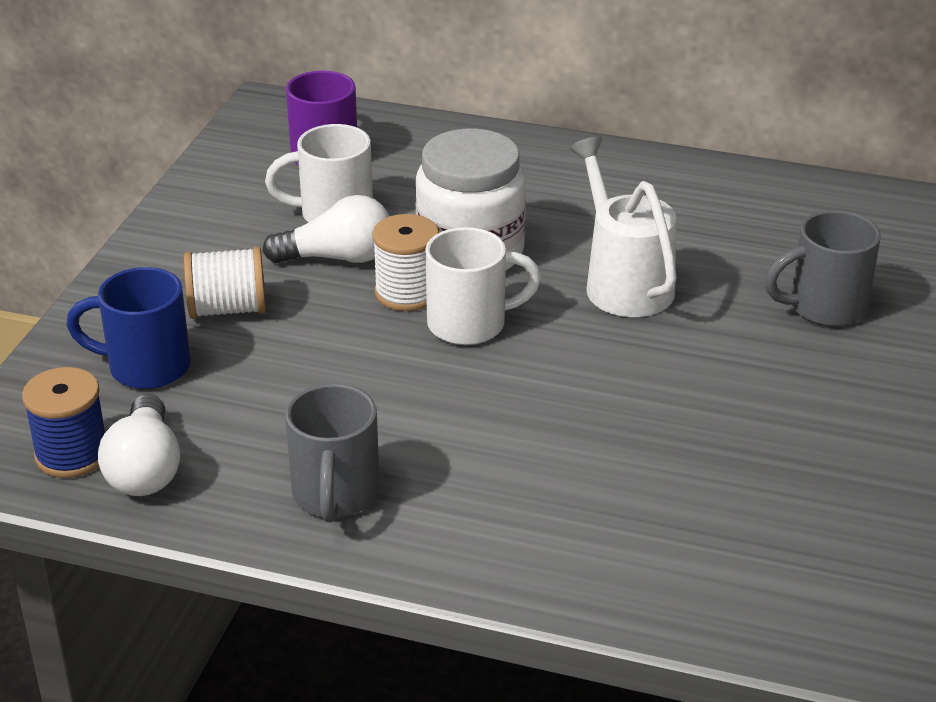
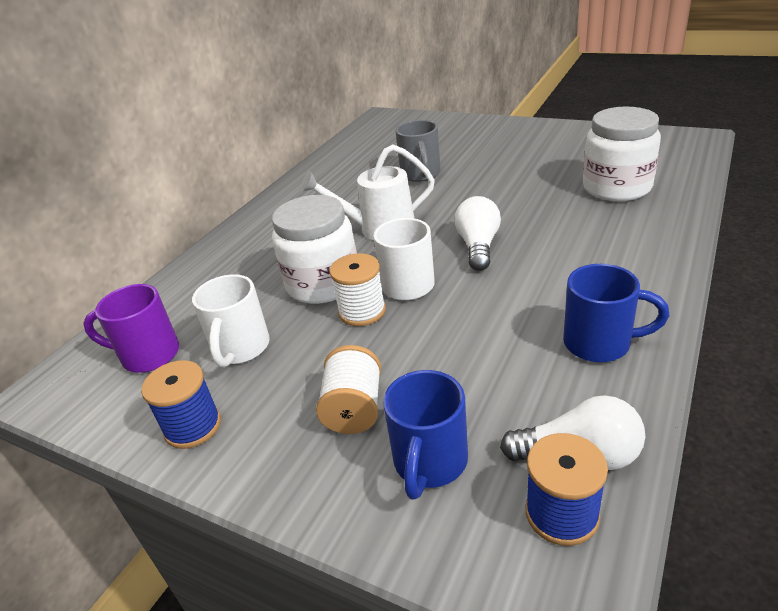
camera: 75 degrees left, 0 degrees up
white light bulb [262,195,389,263] -> white light bulb moved to [455,196,501,271]
grey mug [285,384,380,523] -> blue mug [563,264,670,362]
none -> blue spool [141,360,221,449]
none -> white jar [583,107,661,201]

